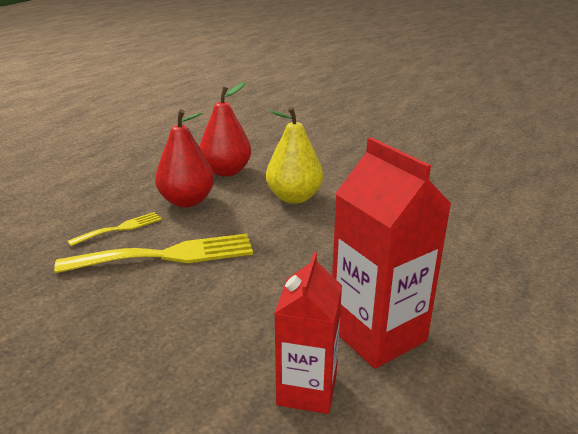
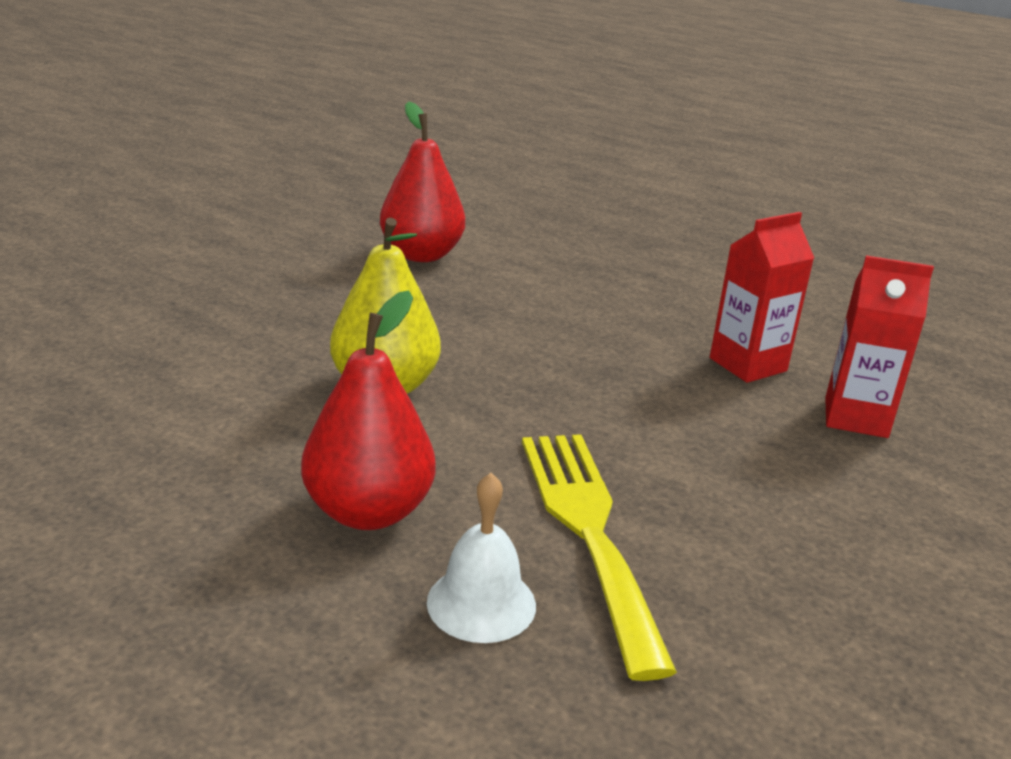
camera: 90 degrees left, 0 degrees up
yellow fork [67,212,162,246] -> white bell [427,473,536,643]
red pear [199,82,251,177] -> red pear moved to [380,102,465,262]
red carton [332,137,451,369] -> red carton [710,212,814,383], size x0.66

